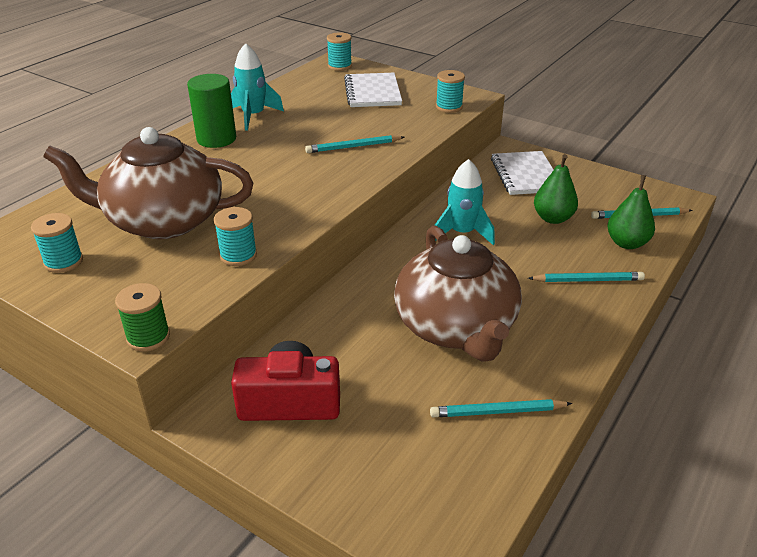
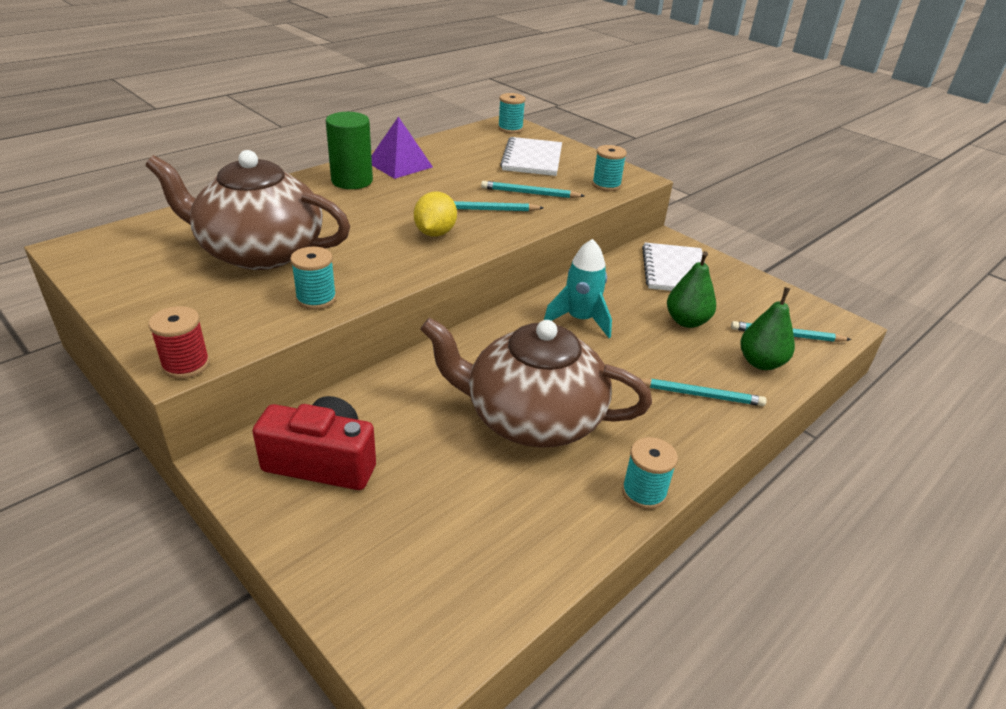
camera: 10 degrees right, 0 degrees up
turquoise spool [31,213,83,273] -> turquoise spool moved to [622,437,678,510]
green spool [115,283,170,351] -> red spool [148,306,210,379]
turquoise rocket [231,43,284,131] -> purple pyramid [371,117,433,179]
brown teapot [394,226,522,362] -> brown teapot turned 105 degrees clockwise [420,317,652,448]
turquoise pencil [430,399,572,417] -> turquoise pencil moved to [481,181,584,198]
none -> yellow lemon [414,192,457,237]

